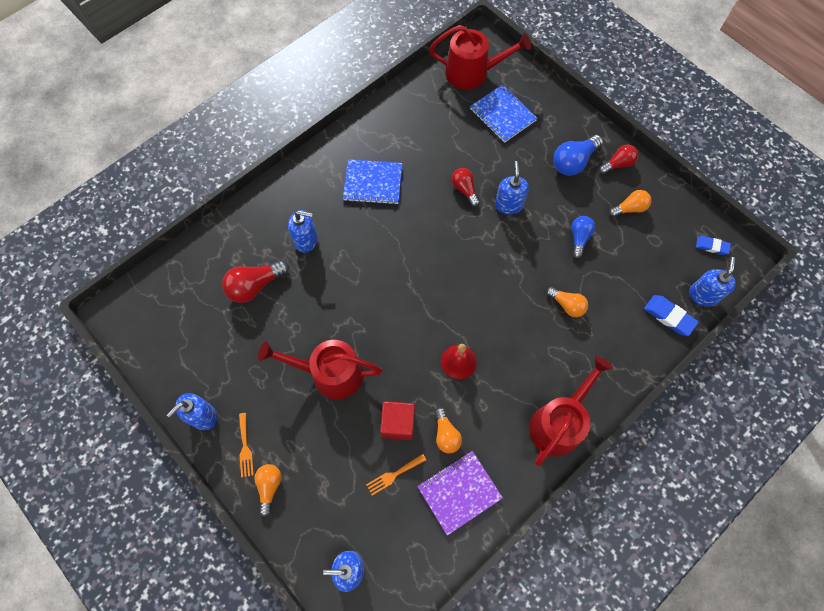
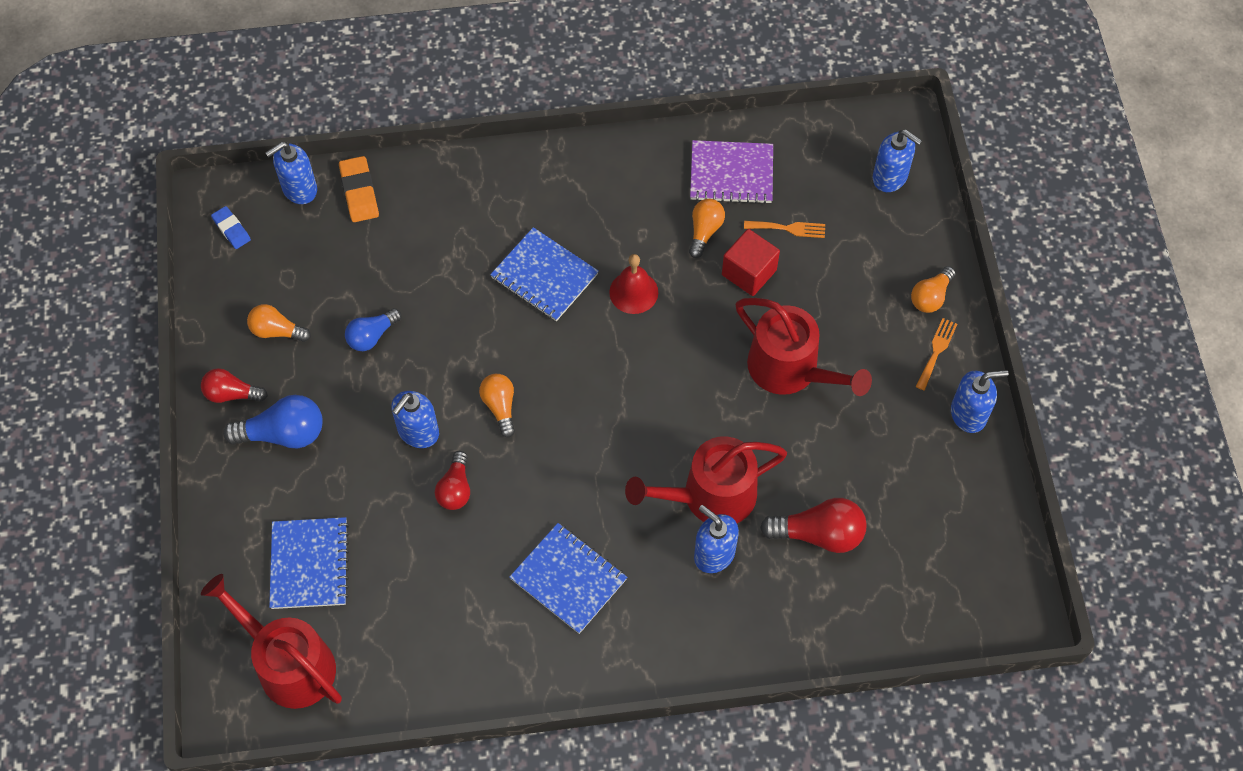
camera: 145 degrees left, 5 degrees down
red watering can [529,356,613,466] -> red watering can moved to [625,436,787,523]
orange light bulb [546,286,588,317] -> orange light bulb moved to [479,374,515,438]
blue eraser [644,295,699,336] -> orange eraser [339,156,379,222]
none -> blue notebook [490,227,599,321]

